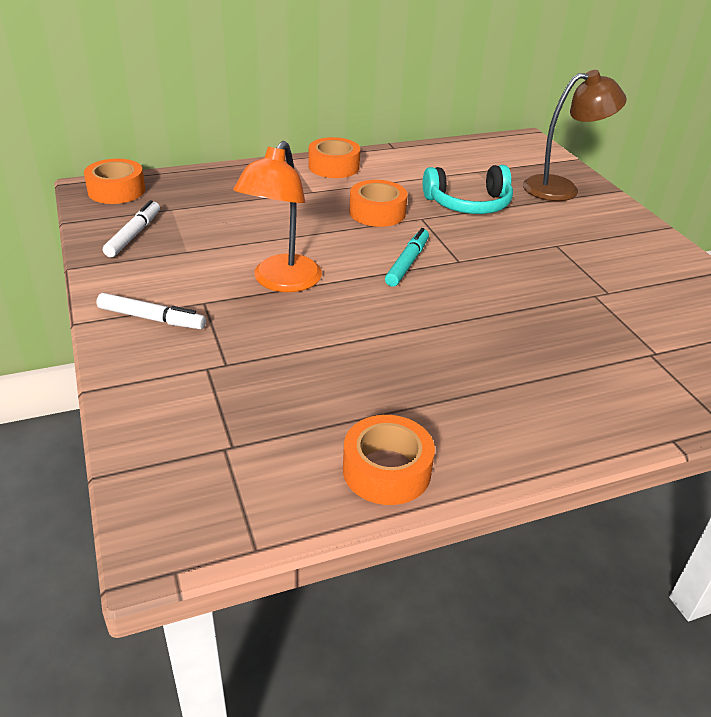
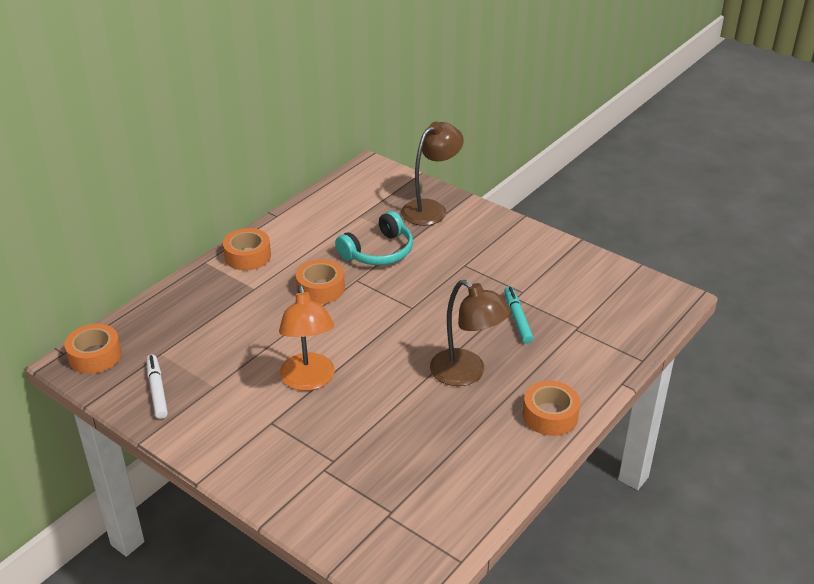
camera: 30 degrees left, 0 degrees up
white marker [96,293,206,329] -> none
orange tape [343,415,435,505] -> orange tape moved to [523,381,580,436]
turquoise marker [385,228,429,287] -> turquoise marker moved to [504,286,534,344]
none -> brown lamp [430,280,511,386]

